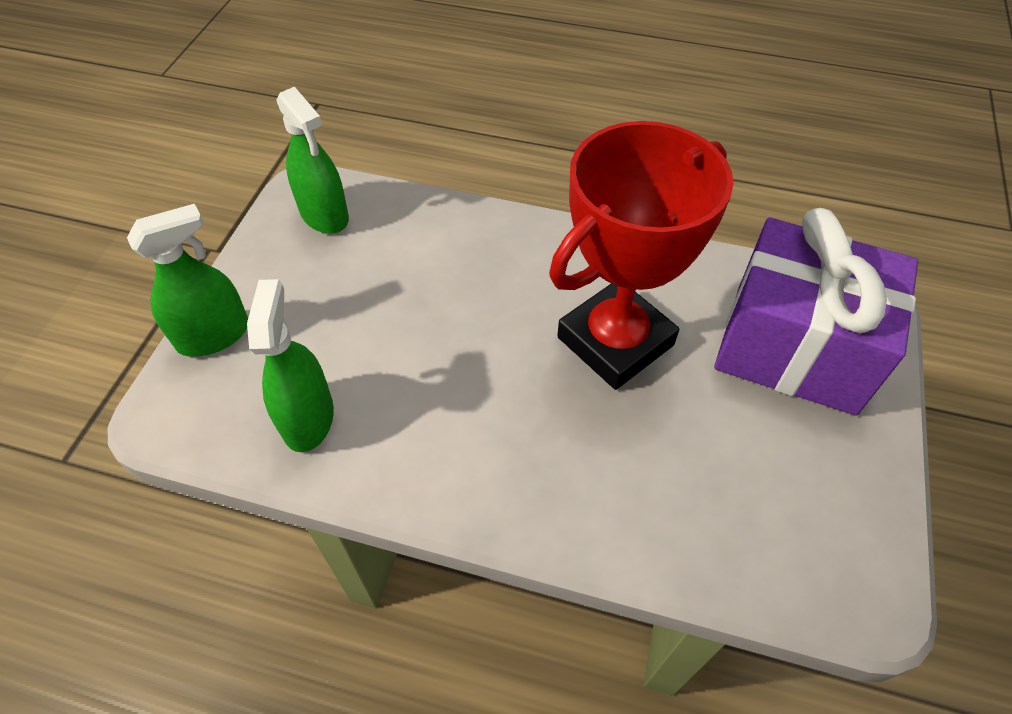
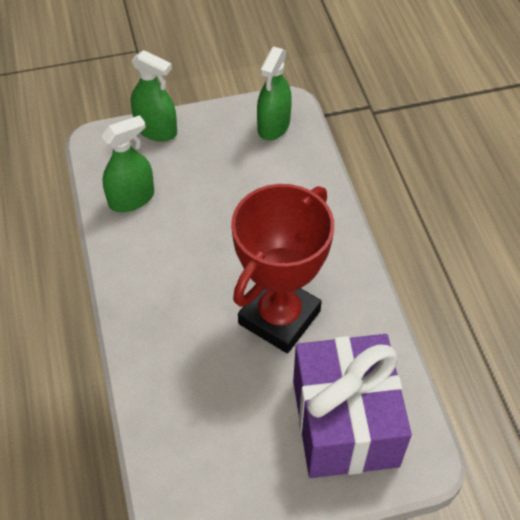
camera: 60 degrees right, 0 degrees up
red trophy [549,121,733,390] -> red trophy turned 75 degrees counterclockwise [231,184,334,353]

